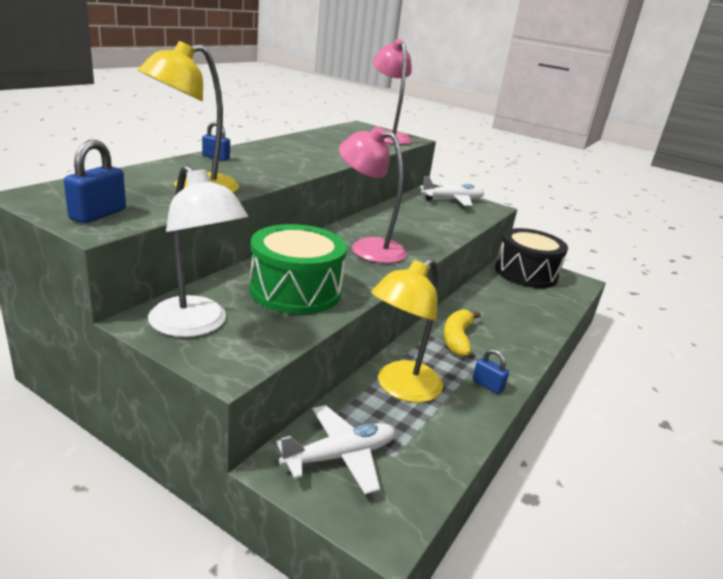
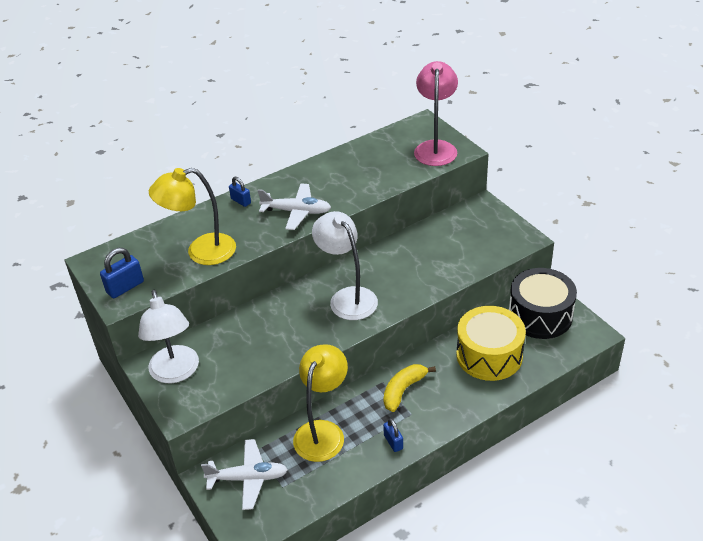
camera: 30 degrees right, 15 degrees up
green drum [249,224,347,314] -> none
pink lamp [339,126,407,263] -> white lamp [312,211,378,320]
yellow lamp [371,258,443,403] -> yellow lamp turned 135 degrees clockwise [293,344,348,462]
white plane [420,176,484,206] -> white plane moved to [257,184,331,230]
none -> yellow drum [456,306,526,381]

